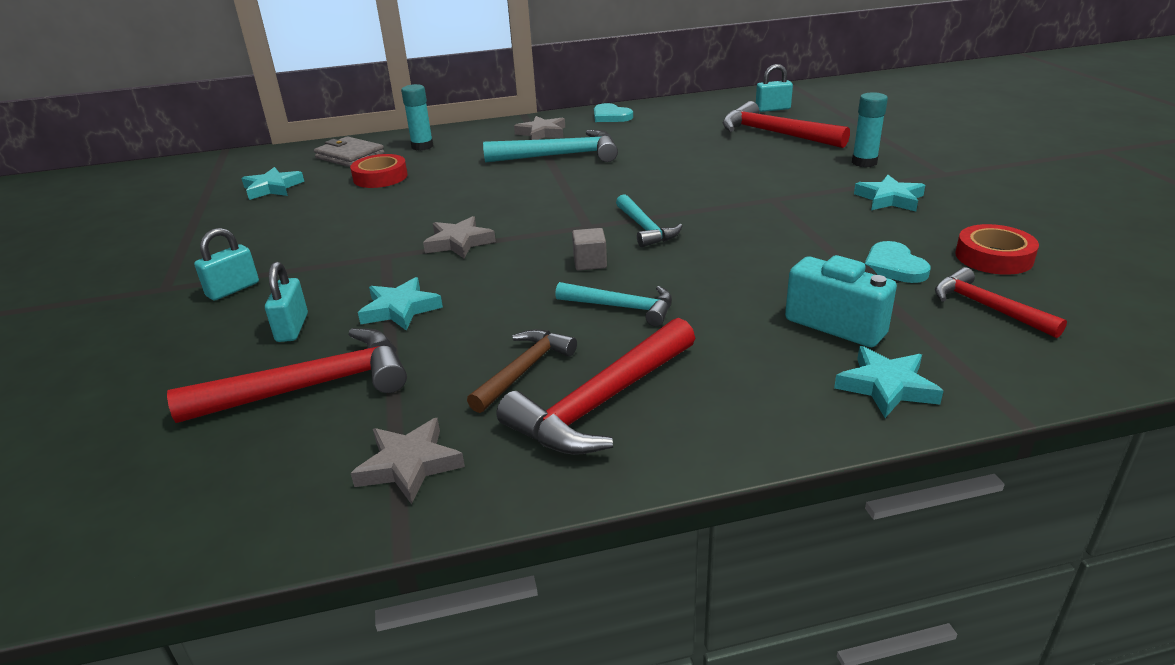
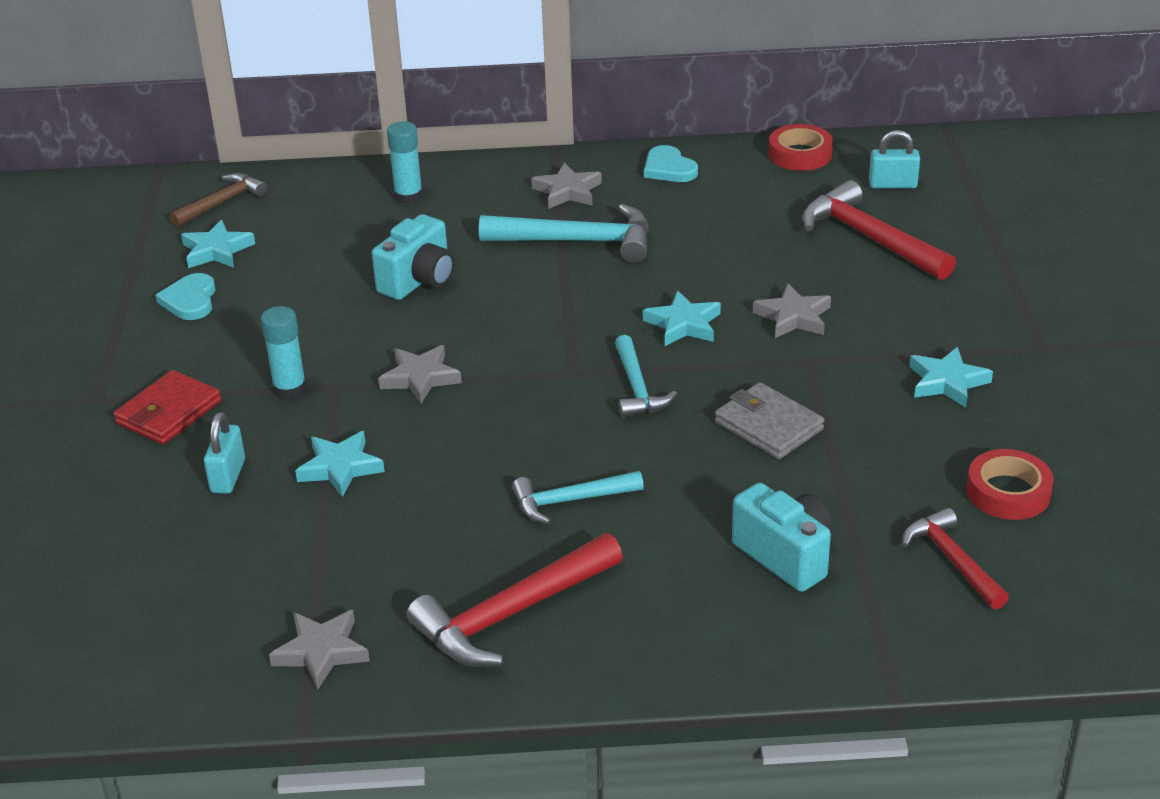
camera: 10 degrees right, 5 degrees up
red hammer [167,328,407,423] -> none
turquoise padlock [194,228,259,300] -> red wallet [113,370,221,445]
grey wallet [314,136,385,167] -> grey wallet moved to [715,382,824,459]
red tape [350,154,408,188] -> red tape moved to [769,124,833,171]
brown hammer [467,329,577,413] -> brown hammer moved to [169,173,267,227]
turquoise hammer [555,282,672,327] -> turquoise hammer turned 135 degrees clockwise [512,471,644,524]
grey cube [572,228,607,271] -> none
turquoise star [834,346,943,418] -> turquoise star moved to [643,291,721,346]
turquoise glue stick [852,92,888,167] -> turquoise glue stick moved to [261,306,307,399]
turquoise heart [864,241,931,283] -> turquoise heart moved to [155,273,216,320]
none -> turquoise camera [372,214,455,300]
none -> grey star [753,283,831,338]

